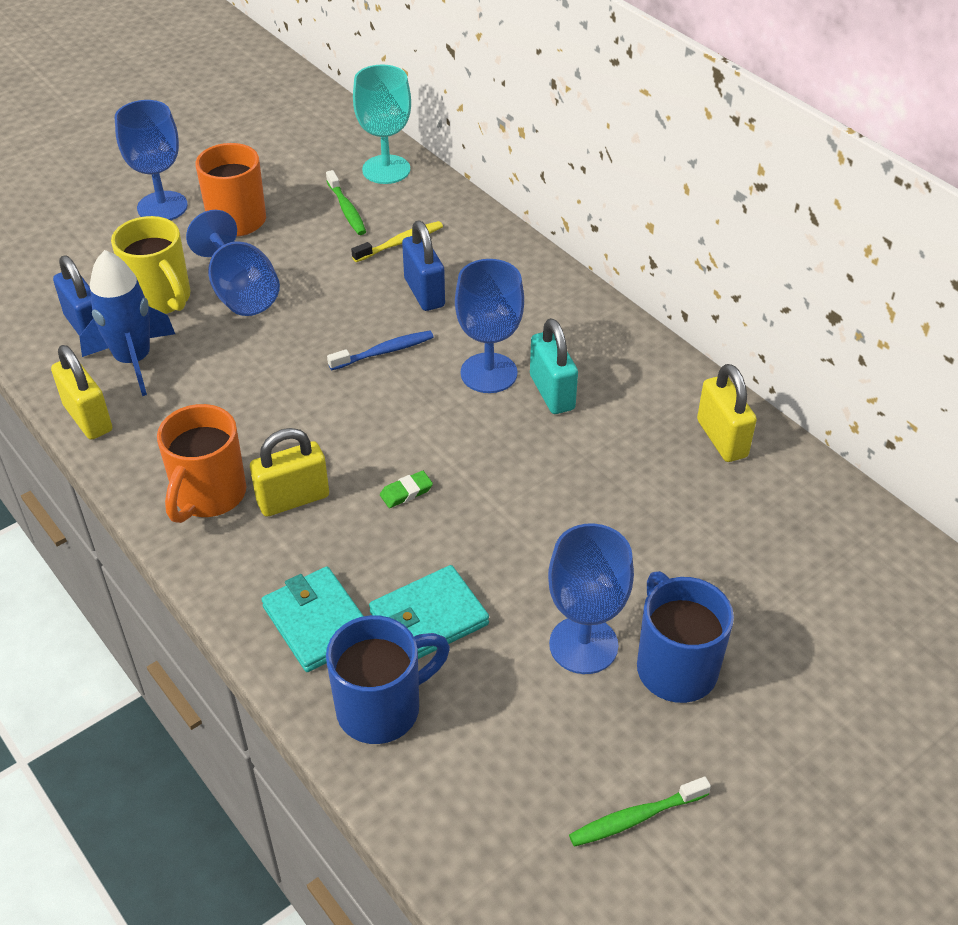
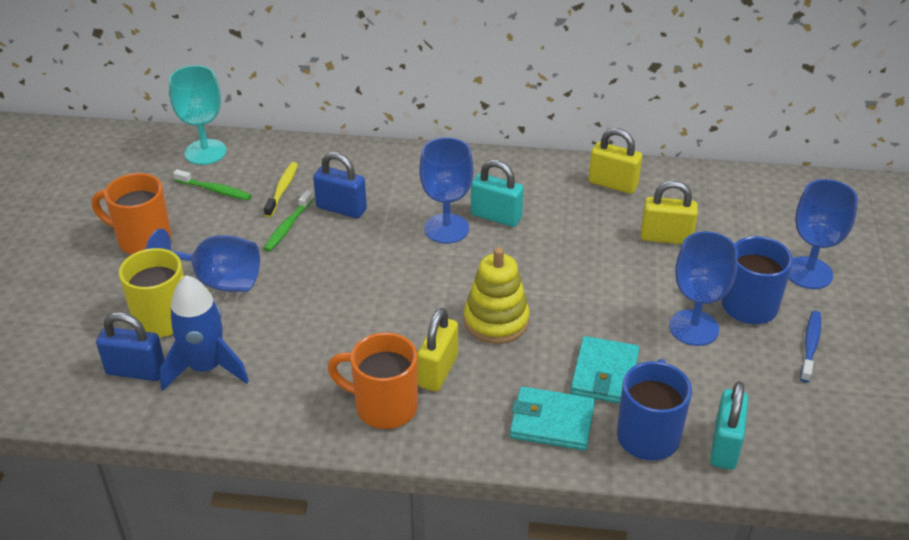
camera: 45 degrees left, 5 degrees down
yellow padlock [51,345,112,440] -> yellow padlock moved to [641,181,698,244]
blue goblet [115,100,188,220] -> blue goblet moved to [788,179,858,289]
orange mug [157,404,246,523] -> orange mug turned 135 degrees clockwise [327,332,418,429]
blue toothbrush [327,331,434,370] -> blue toothbrush moved to [800,311,821,383]
green eraser [380,471,433,508] -> yellow stacking toy [464,247,530,344]
green toothbrush [569,777,711,847] -> green toothbrush moved to [263,190,313,252]
none -> turquoise padlock [710,381,749,470]

